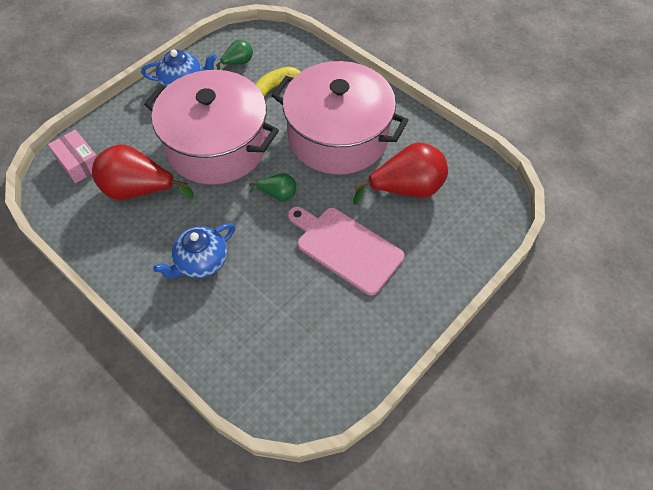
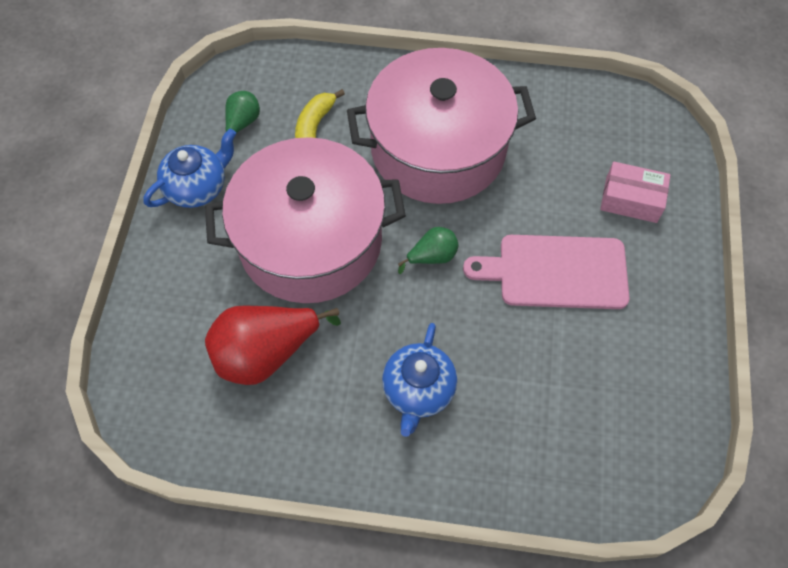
camera: 35 degrees left, 5 degrees up
pink box [48,130,97,183] -> pink box moved to [600,161,670,223]
red pear [353,142,448,205] -> none

